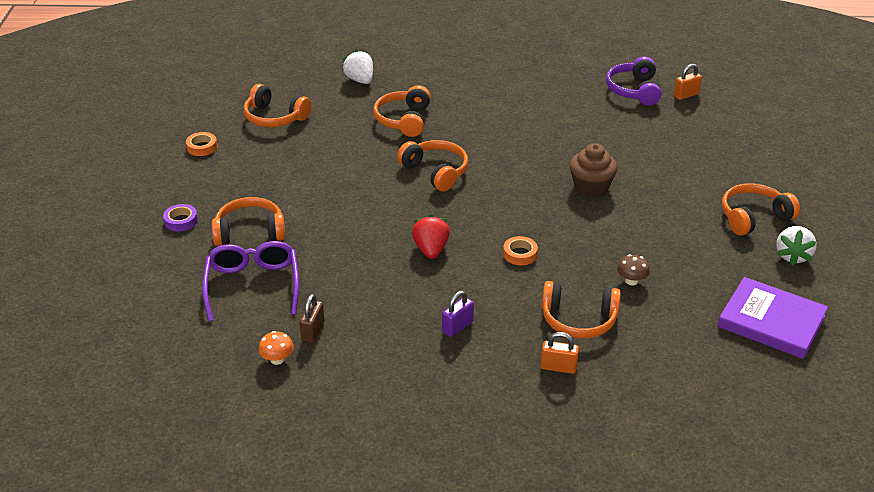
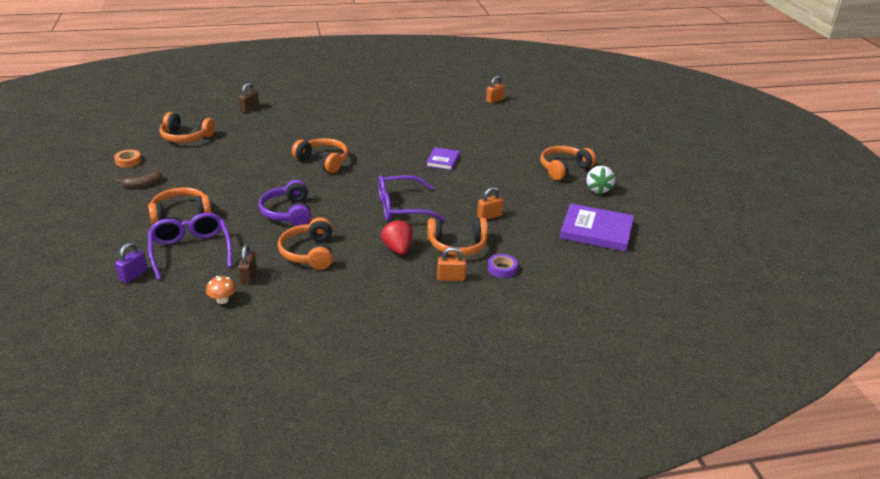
camera: 15 degrees left, 5 degrees down
purple tape [163,204,198,232] -> purple tape moved to [488,254,518,278]
white strawberry [342,50,373,84] -> brown padlock [239,83,259,112]
orange headphones [373,85,431,137] -> orange headphones moved to [278,217,333,270]
red strawberry [412,214,450,259] -> red strawberry moved to [381,218,413,255]
purple padlock [442,290,474,337] -> purple padlock moved to [115,242,148,283]
orange tape [503,236,538,265] -> purple glasses [378,175,446,221]
brown cupcake [570,143,617,197] -> purple book [426,147,460,170]
purple headphones [606,56,662,105] -> purple headphones moved to [258,180,311,226]
brown mushroom [617,254,650,285] -> orange padlock [477,187,504,220]
none -> brown banana [117,172,162,188]

